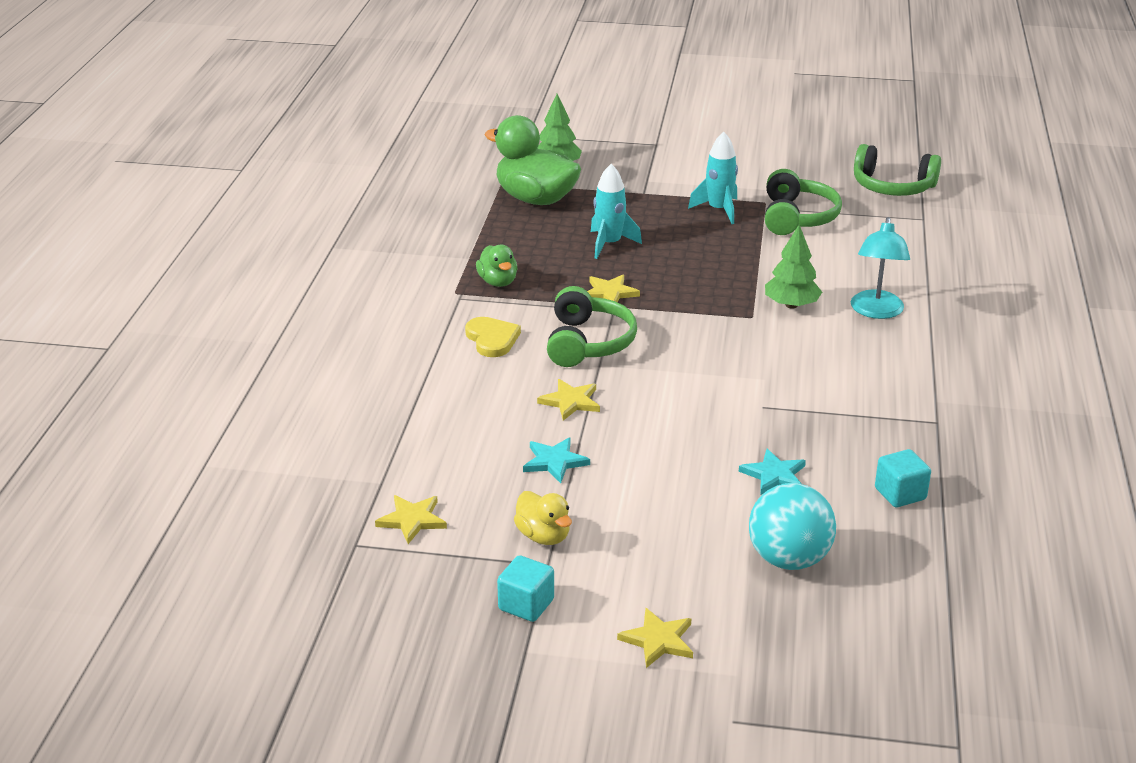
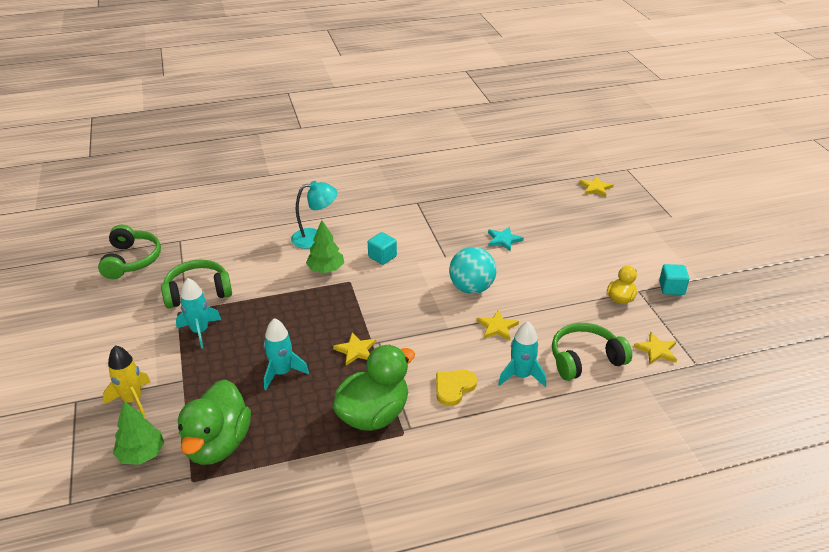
camera: 115 degrees left, 5 degrees up
green duck [476,245,518,287] -> green duck [332,345,415,431], size x1.92
turquoise star [523,437,590,483] -> none
green headphones [547,286,637,367] -> green headphones moved to [552,323,632,381]
yellow star [617,608,693,668] -> yellow star moved to [579,176,614,197]
turquoise ball [749,483,836,570] -> turquoise ball moved to [449,247,496,294]
turquoise cube [875,449,931,507] -> turquoise cube moved to [368,232,397,265]
none -> yellow rocket [103,345,150,417]
none -> turquoise rocket [498,321,546,387]

